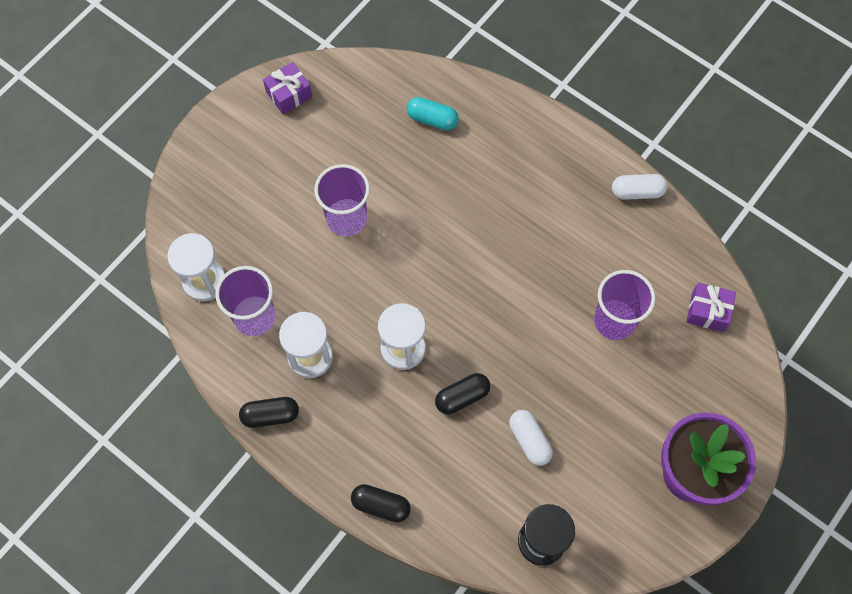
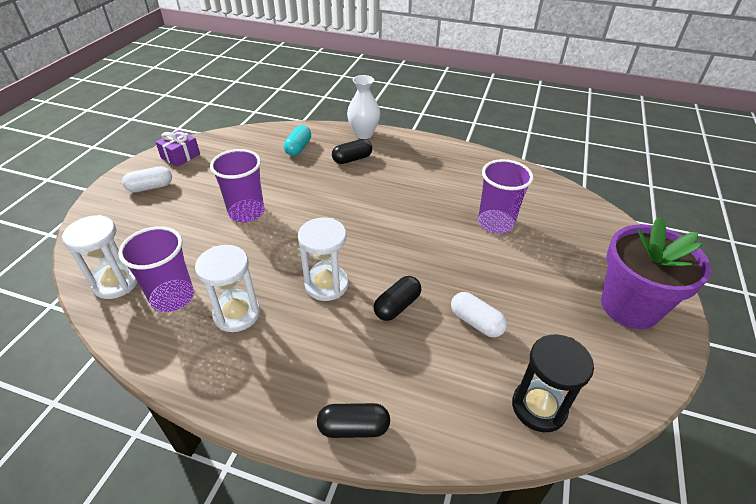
camera: 20 degrees left, 25 degrees down
black capsule [239,397,299,428] -> black capsule moved to [332,139,372,164]
turquoise capsule [407,97,459,130] -> turquoise capsule turned 75 degrees counterclockwise [284,125,311,156]
white capsule [612,174,668,200] -> white capsule moved to [122,166,172,193]
purple gift [686,283,736,332] -> none
none -> white vase [347,75,380,139]

